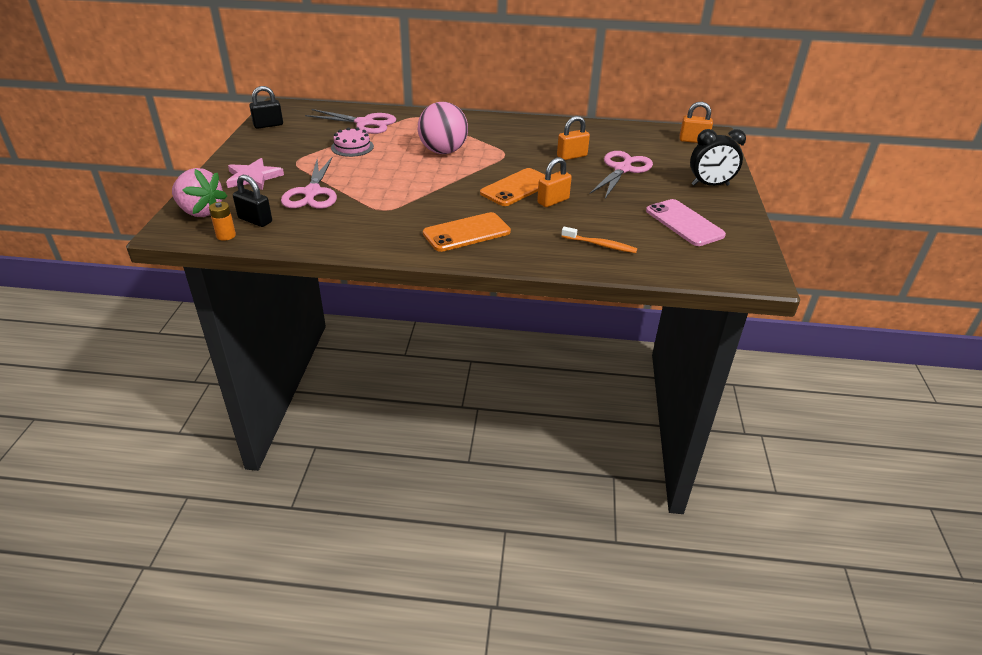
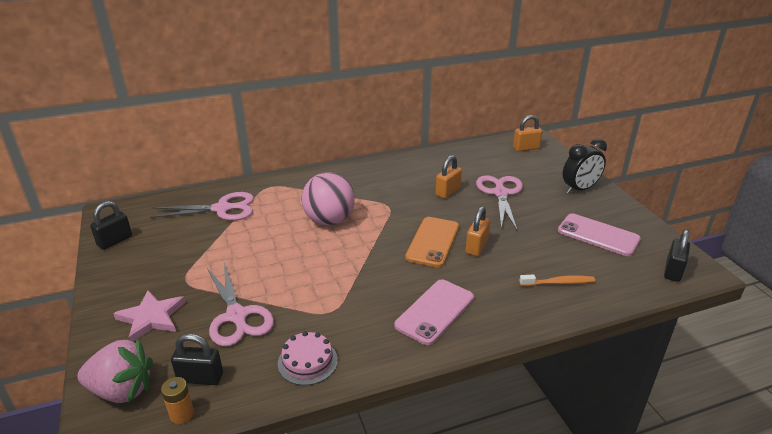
camera: 25 degrees left, 5 degrees down
pink cake [331,127,374,157] -> pink cake moved to [278,331,338,385]
orange phone [423,212,511,252] -> pink phone [394,279,474,345]
none -> black padlock [664,229,690,282]

